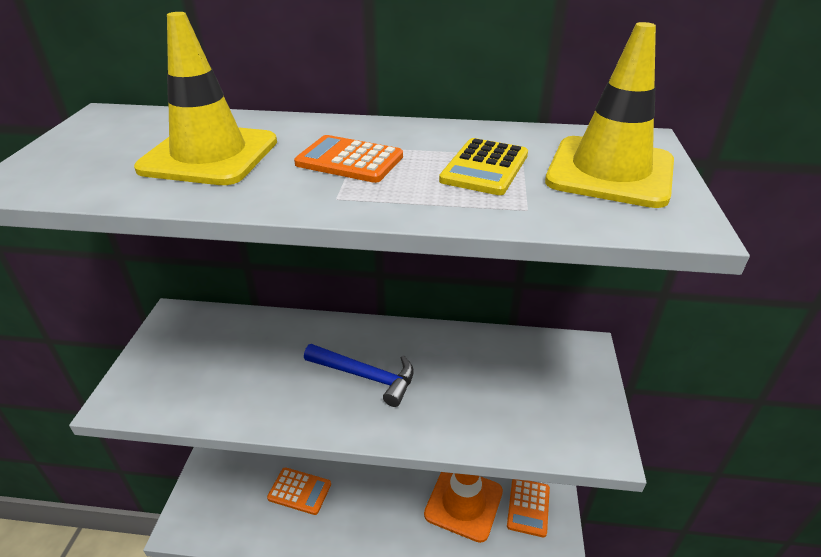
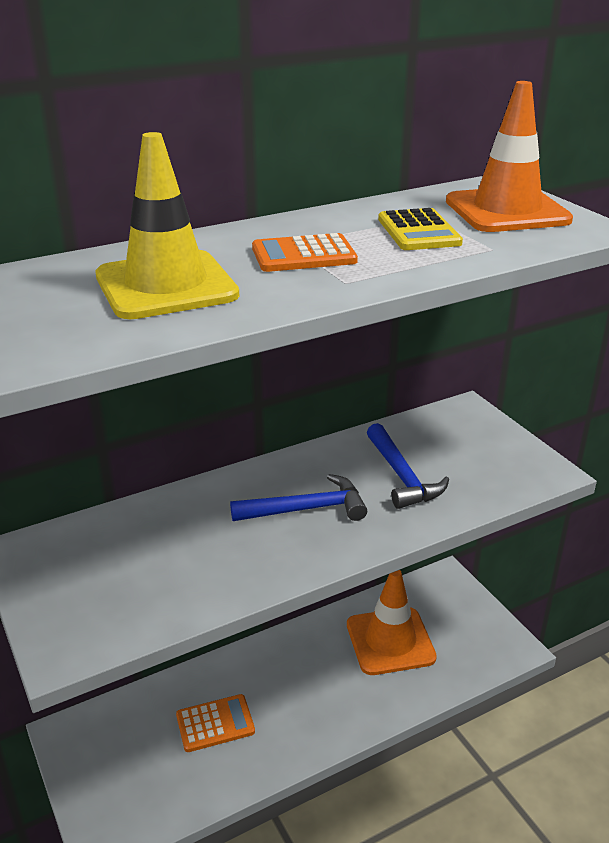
camera: 35 degrees left, 5 degrees down
orange calculator [507,479,550,538] -> none
yellow traffic cone [545,22,674,208] -> orange traffic cone [446,81,573,232]
none -> blue hammer [367,423,449,509]

